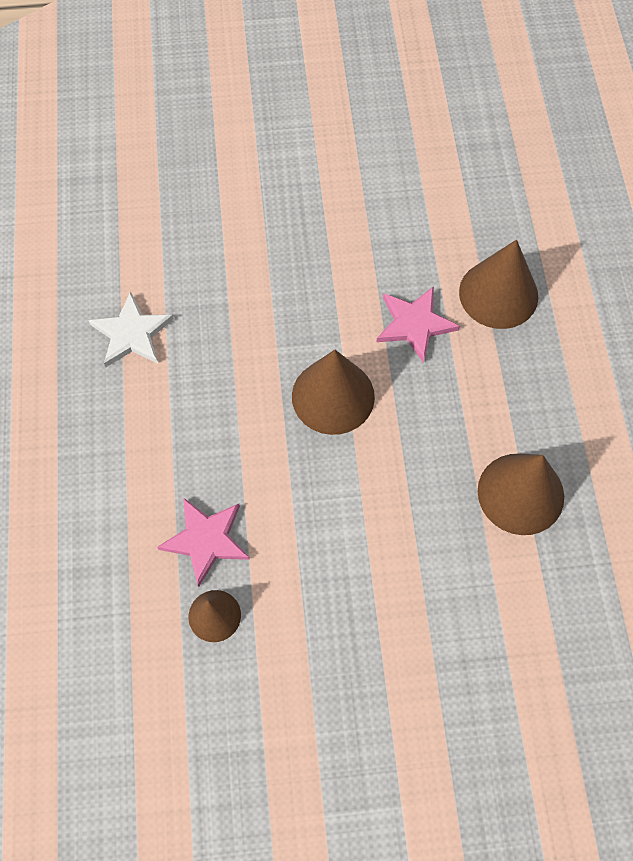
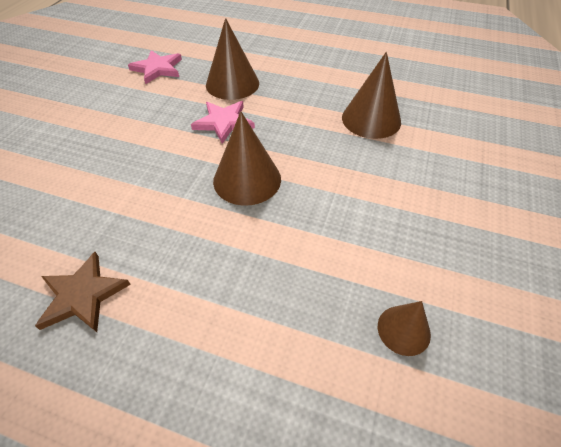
camera: 65 degrees left, 15 degrees down
white star [88,291,174,367] -> brown star [35,252,131,332]
pink star [157,497,250,587] -> pink star moved to [128,50,182,84]

